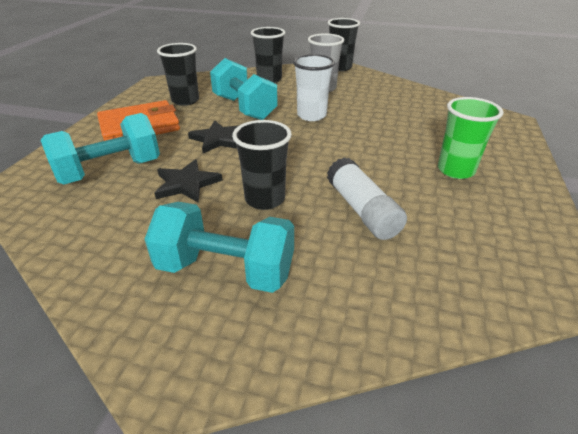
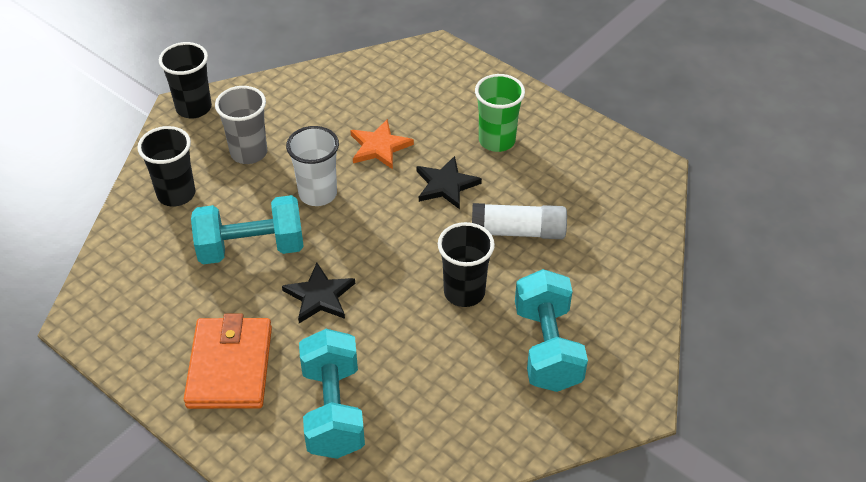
camera: 65 degrees left, 10 degrees up
turquoise dumbbell [145,202,294,293] -> turquoise dumbbell turned 45 degrees counterclockwise [515,269,588,392]
black star [154,159,223,202] -> black star moved to [416,156,482,209]
black cup [157,43,199,106] -> none
none -> orange star [350,119,414,169]

